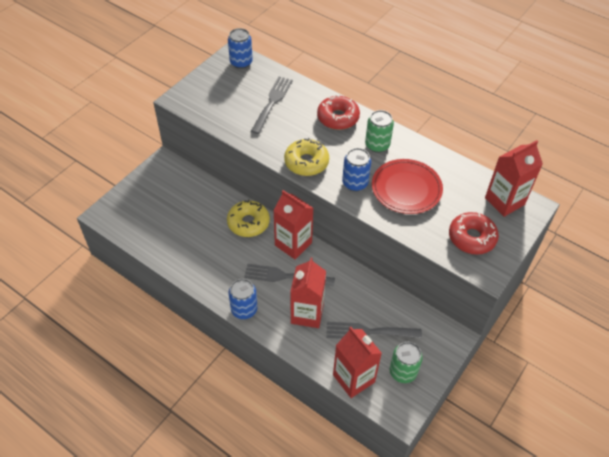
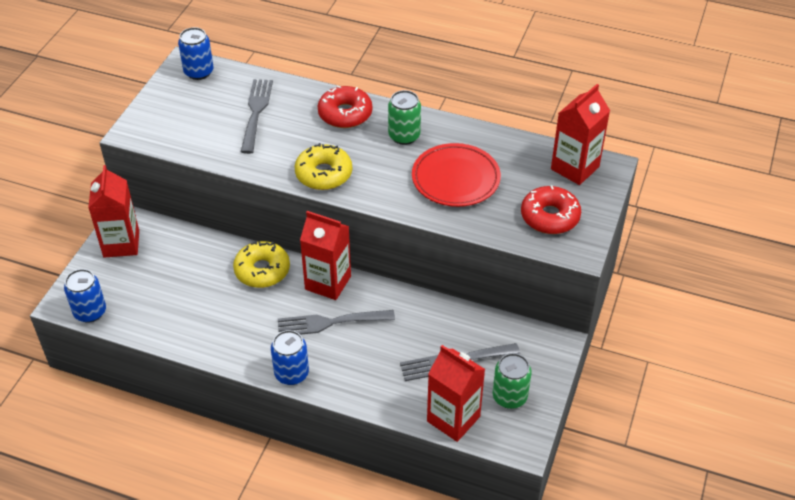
camera: 15 degrees left, 5 degrees down
red carton [290,258,326,328] -> red carton moved to [88,165,139,258]
blue can [342,148,371,191] -> blue can moved to [64,269,106,323]

